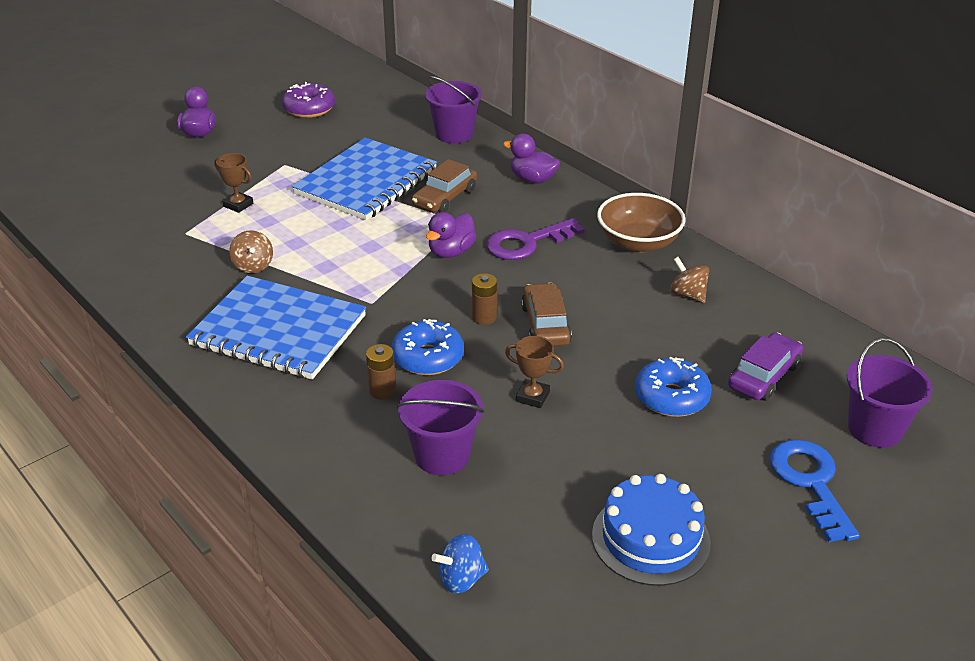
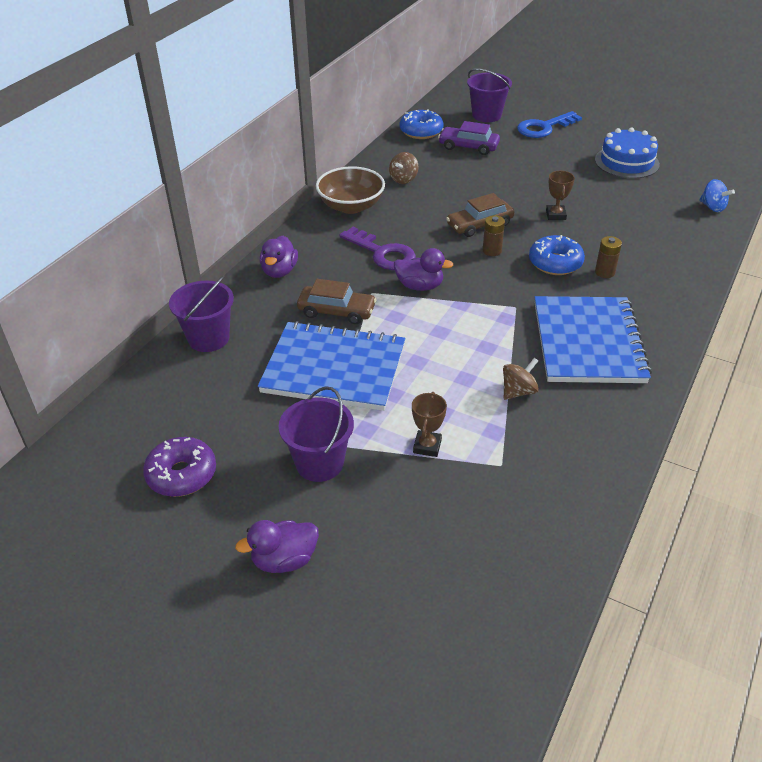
camera: 110 degrees left, 5 degrees up
purple bucket [397,380,485,475] -> purple bucket moved to [279,386,354,482]
blue donut [635,357,712,417] -> blue donut moved to [400,109,444,139]

